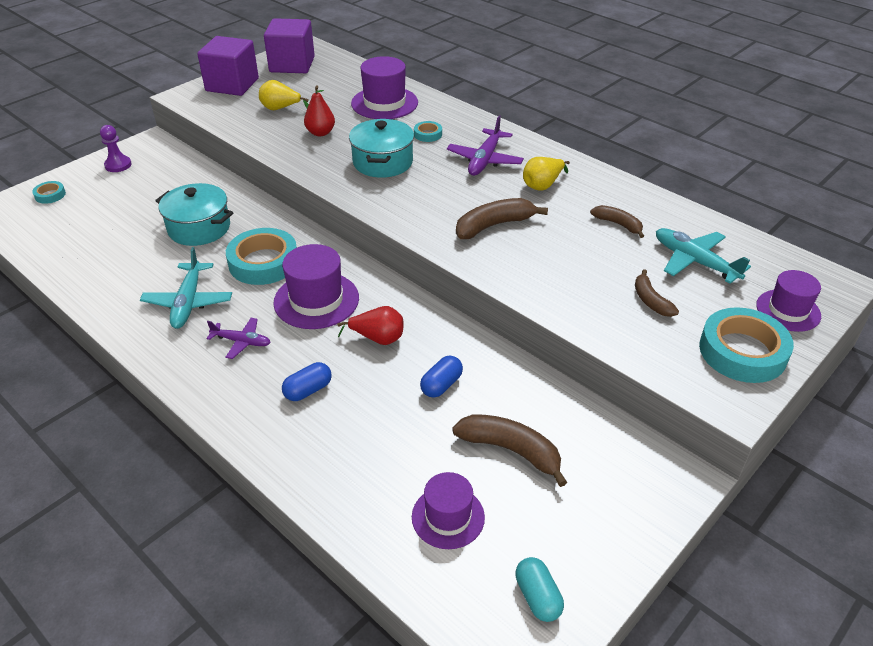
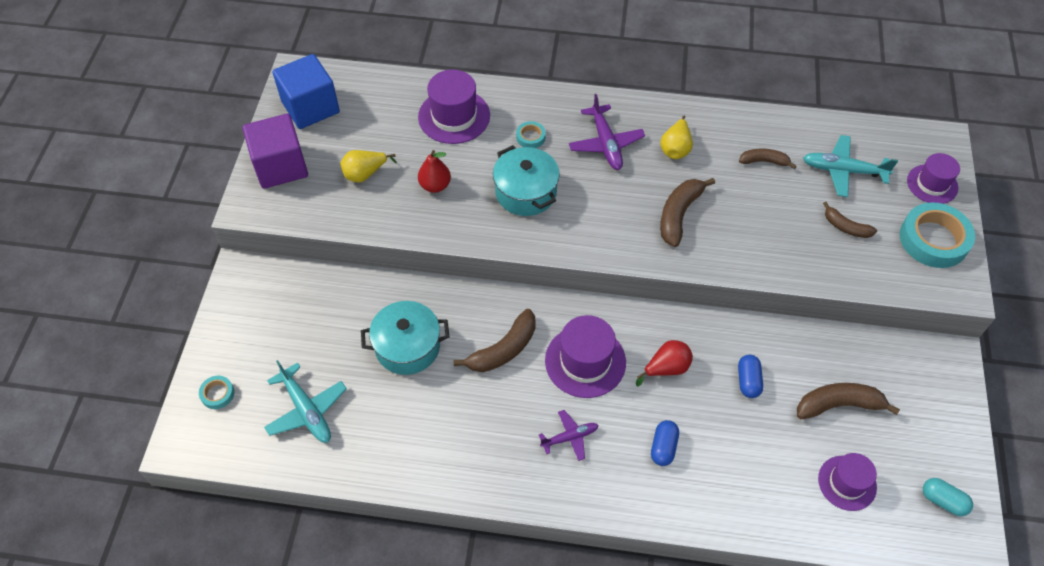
camera: 35 degrees left, 15 degrees up
purple pawn [100,125,132,172] -> none
turquoise plane [140,247,232,329] -> turquoise plane moved to [264,360,347,443]
turquoise tape [226,228,297,285] -> brown banana [454,309,536,372]
purple cube [264,18,315,73] -> blue cube [273,54,340,129]

